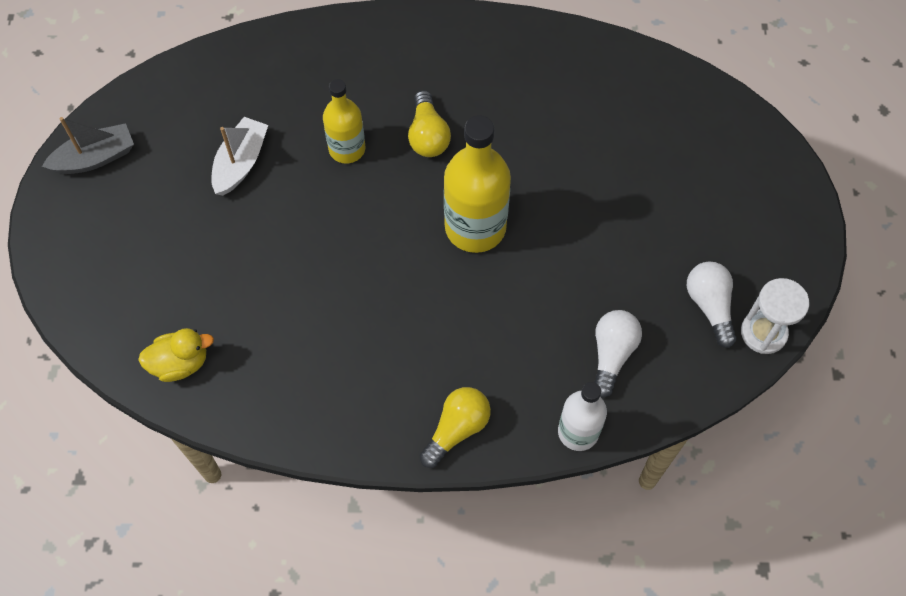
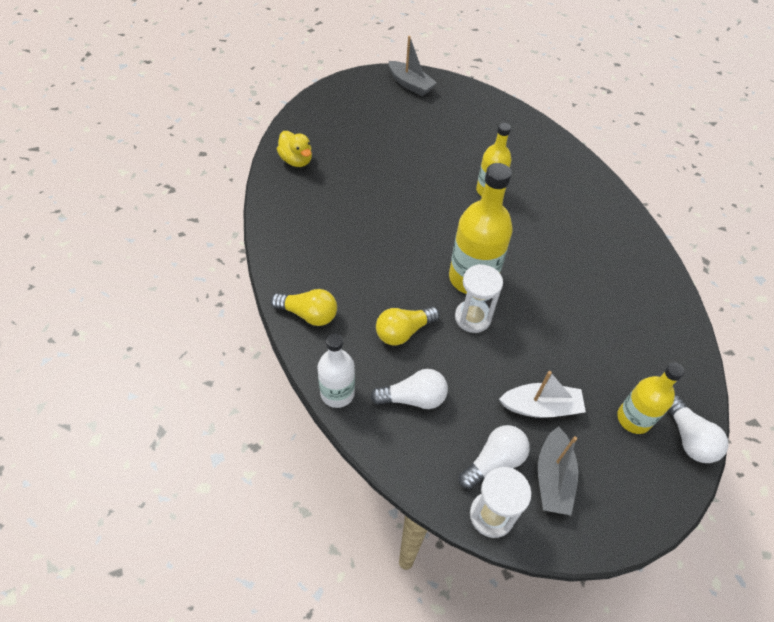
camera: 65 degrees right, 10 degrees down
white boat [211,117,268,196] -> white boat moved to [499,371,586,418]
yellow light bulb [408,90,451,157] -> yellow light bulb moved to [376,306,440,346]
none -> white hourglass [455,264,503,333]
none -> grey boat [538,426,579,515]
none -> yellow bottle [617,363,685,434]
none -> white light bulb [668,395,728,463]

